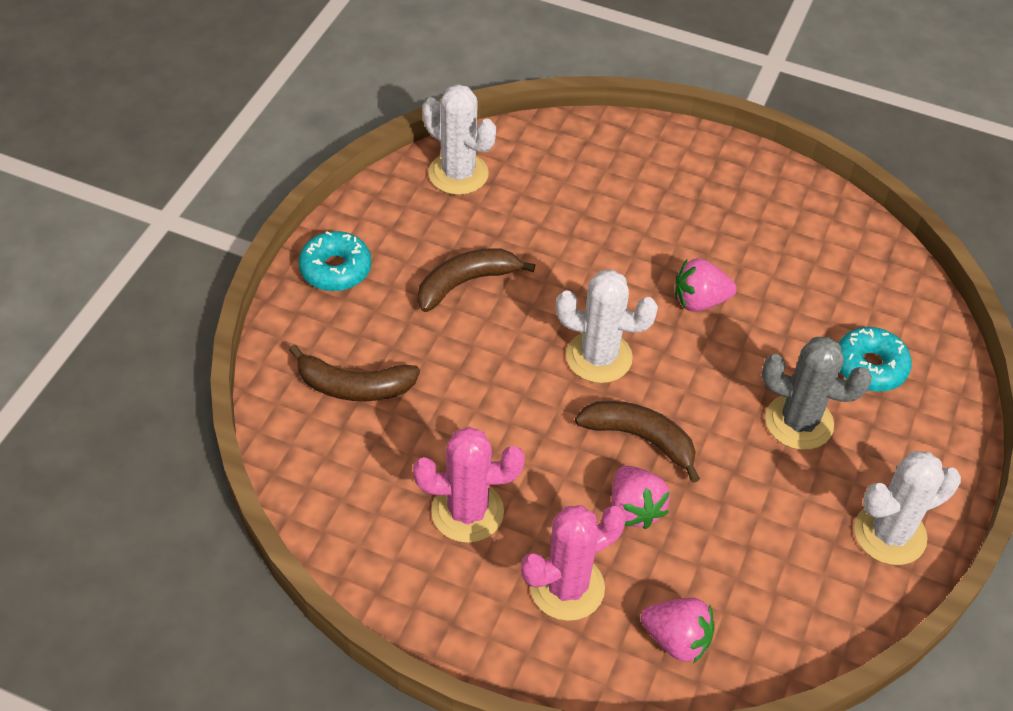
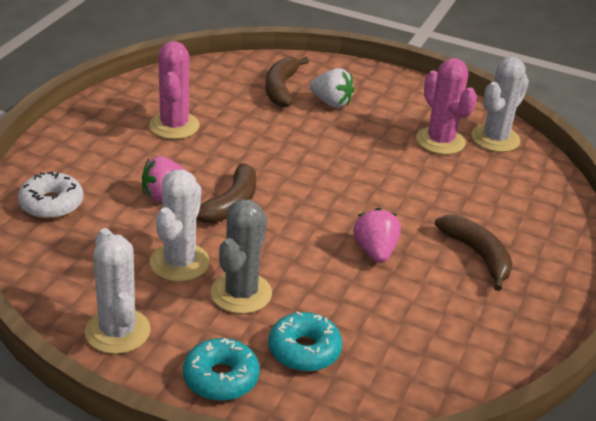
camera: 90 degrees right, 15 degrees down
turquoise donut [299,231,371,291] -> turquoise donut moved to [183,338,260,401]
brown banana [417,248,535,312] -> brown banana moved to [435,215,513,291]
pink cactus [521,505,626,621] -> pink cactus moved to [416,58,477,155]
white cactus [556,270,658,383] -> white cactus moved to [150,170,210,282]
pink strawberry [641,598,714,664] -> white donut [18,171,84,219]
none -> white strawberry [309,68,354,108]

